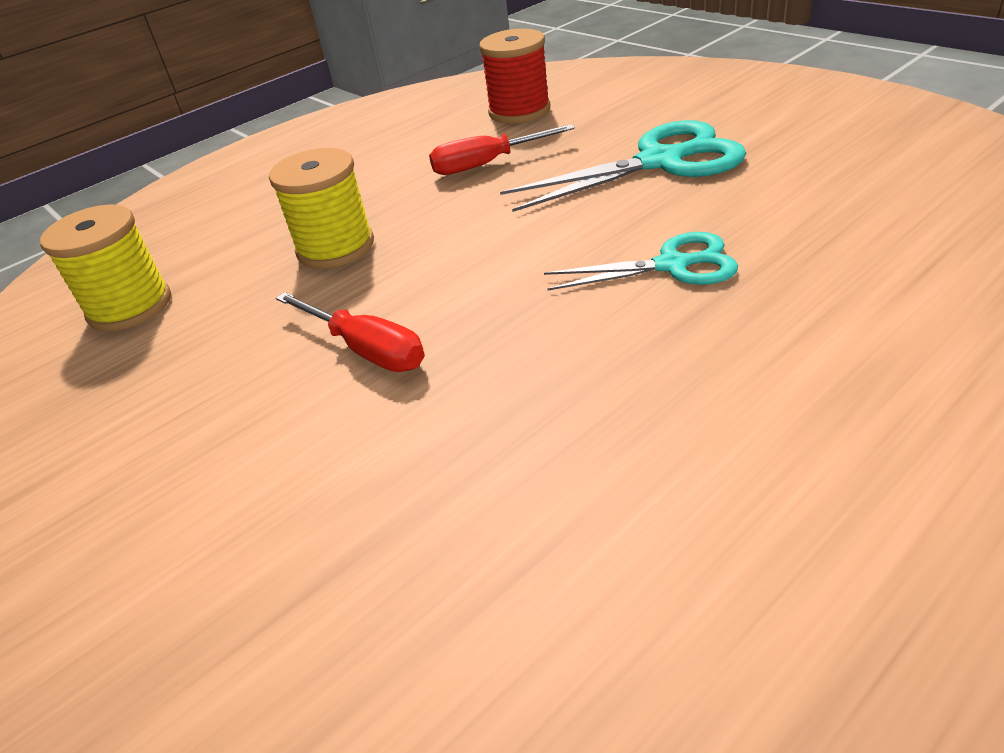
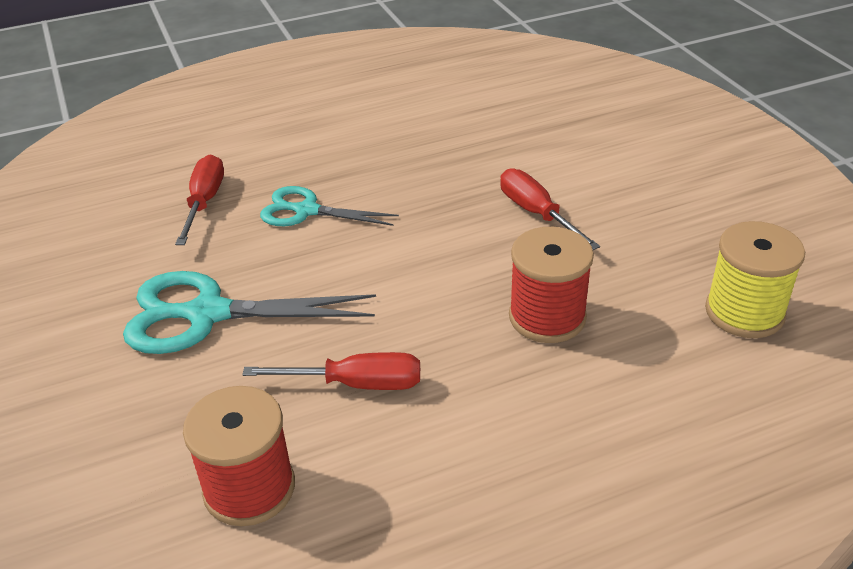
camera: 165 degrees left, 0 degrees up
yellow spool [269,148,374,268] -> red spool [509,227,594,343]
none -> red screwdriver [175,155,224,245]

